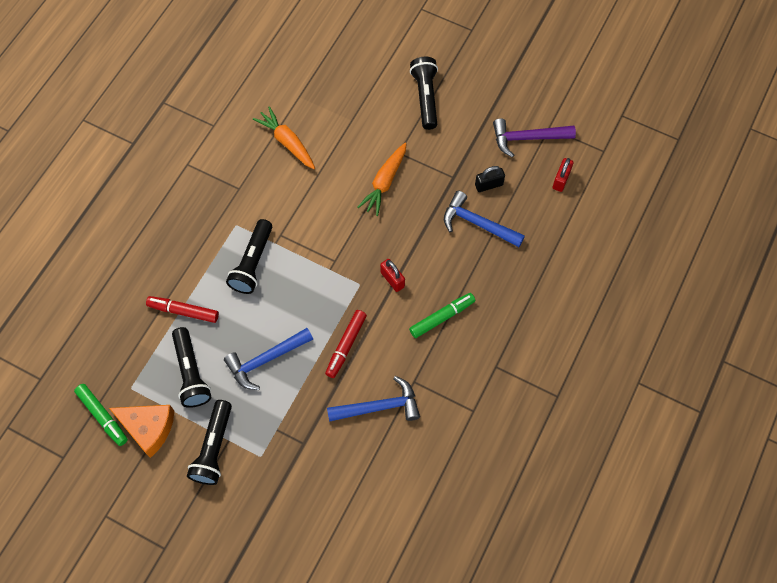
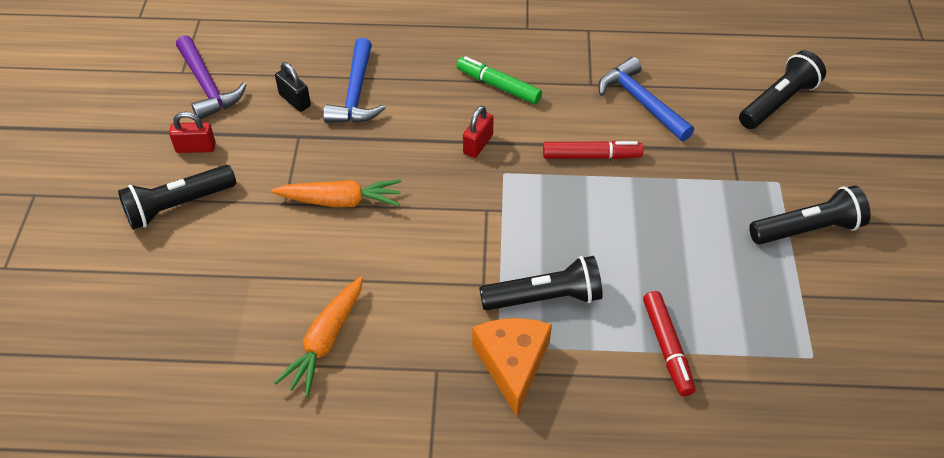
camera: 115 degrees left, 15 degrees down
green marker [74,384,128,446] -> none
orange cheese [109,405,174,458] -> orange cheese moved to [472,318,552,416]
black flashlight [172,327,212,408] -> black flashlight moved to [739,50,826,129]
blue hammer [224,328,313,390] -> none
red padlock [553,158,574,192] -> red padlock moved to [169,112,216,153]

